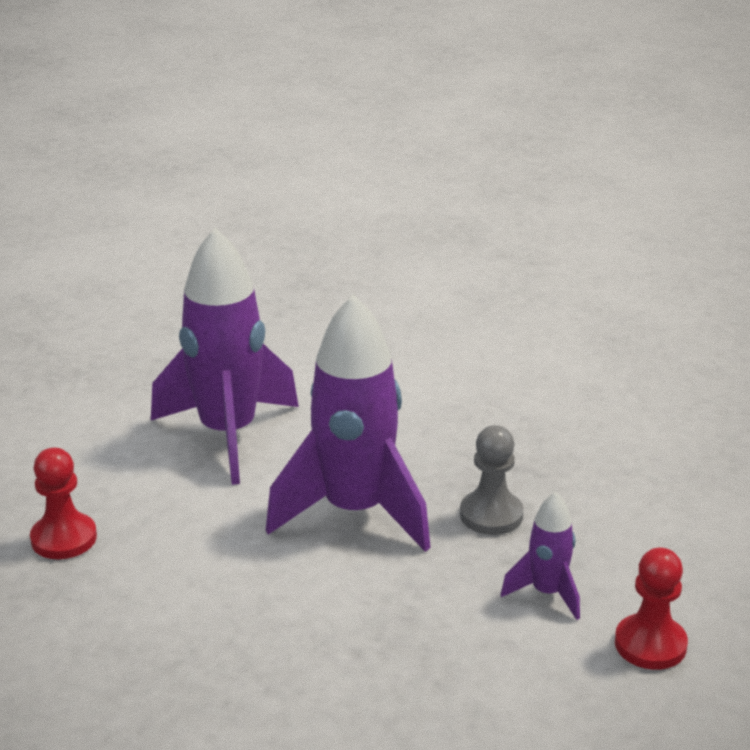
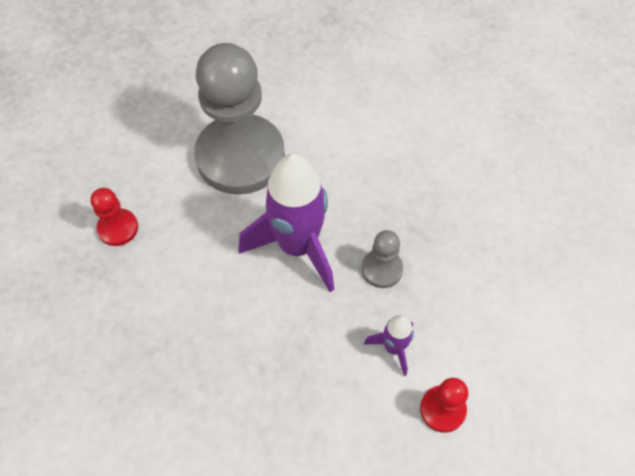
camera: 15 degrees right, 30 degrees up
purple rocket [151,228,299,485] -> grey pawn [194,43,285,195]

